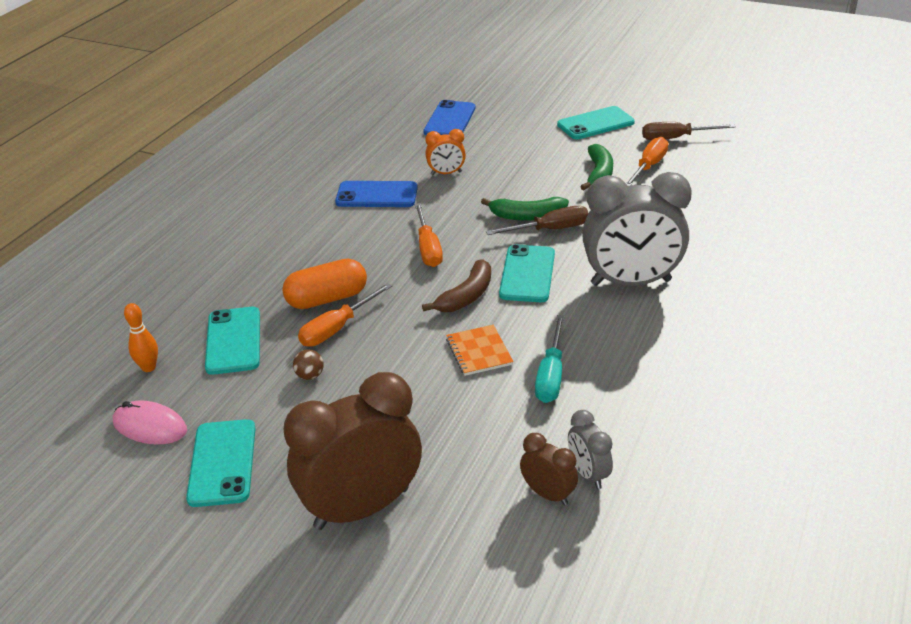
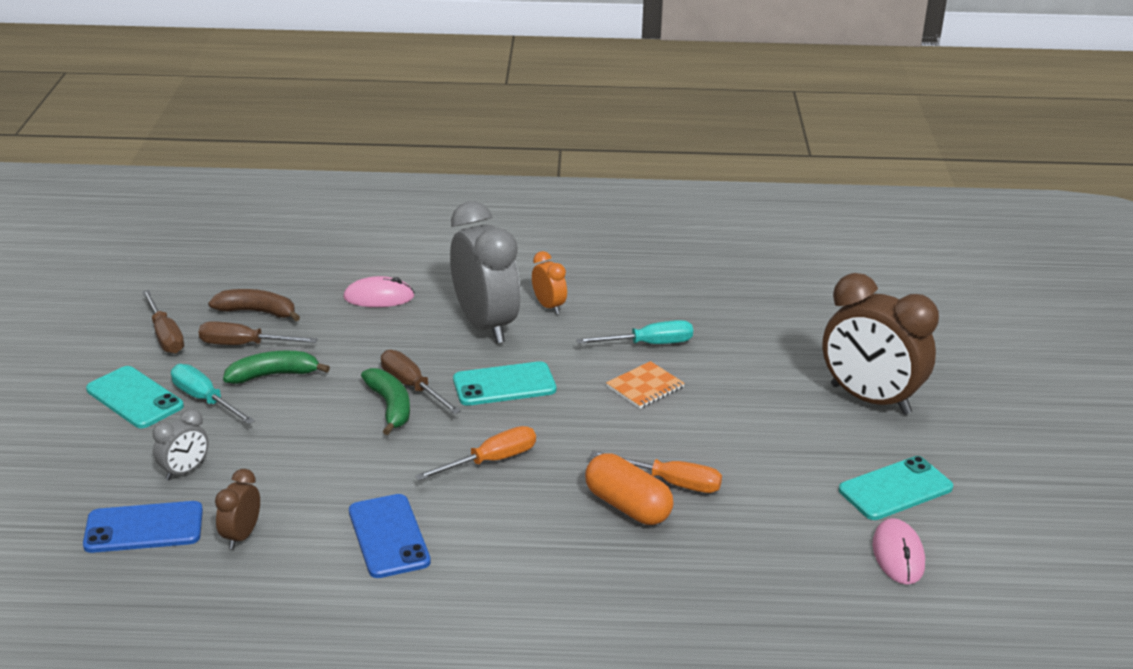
camera: 115 degrees left, 5 degrees down
orange bowling pin [124,303,158,372] -> none
turquoise phone [205,307,260,375] -> none
brown ball [293,349,324,380] -> none
brown banana [422,259,491,312] -> brown banana moved to [208,289,300,321]
orange clock [425,129,466,175] -> orange clock moved to [532,251,567,314]
brown clock [520,433,578,506] -> brown clock moved to [215,469,260,549]
grey clock [568,410,613,489] -> grey clock moved to [153,409,209,480]
orange screwdriver [626,137,668,186] -> brown screwdriver [199,321,318,345]
none -> turquoise screwdriver [171,364,255,425]
none -> pink mouse [343,276,415,307]

